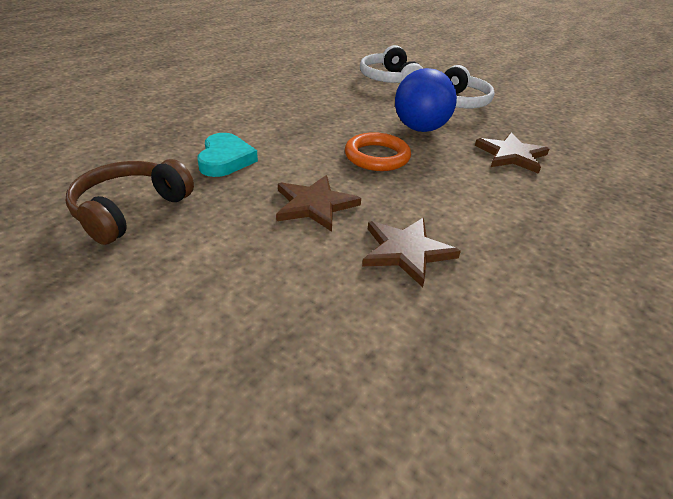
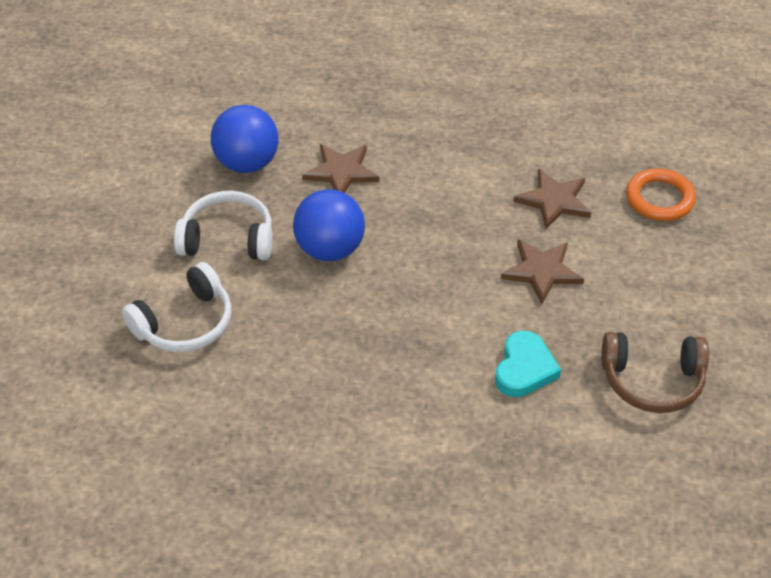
camera: 115 degrees left, 10 degrees up
turquoise heart [198,133,258,177] -> turquoise heart turned 135 degrees clockwise [495,331,561,397]
orange ring [345,132,411,171] -> orange ring moved to [626,168,696,221]
none -> blue ball [211,105,279,173]

